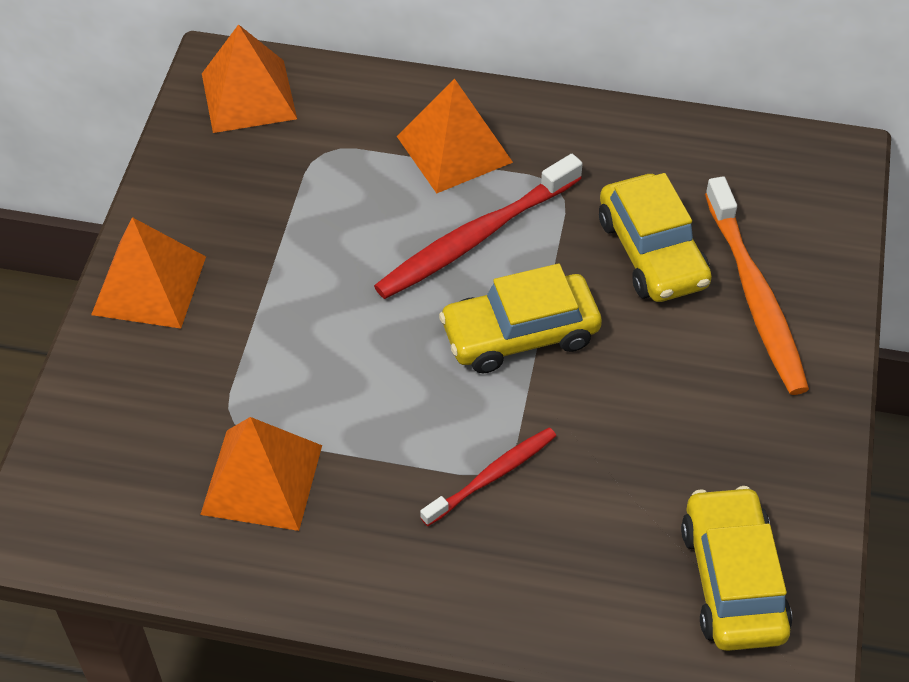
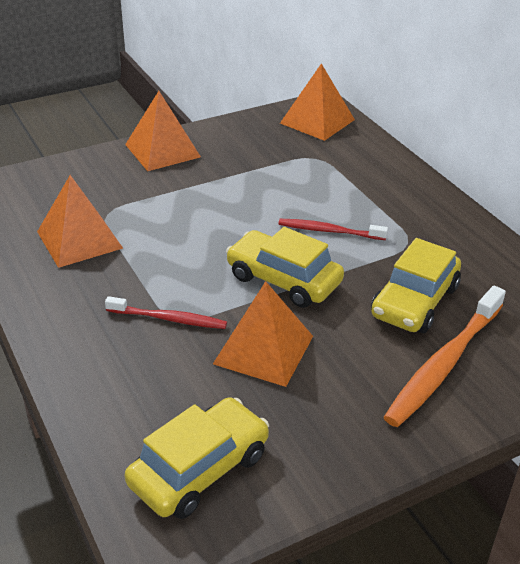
camera: 50 degrees right, 15 degrees down
red toothbrush [374,154,583,299] -> red toothbrush [278,219,388,240], size x0.59
orange pyramid [397,78,513,194] -> orange pyramid moved to [213,281,313,387]

